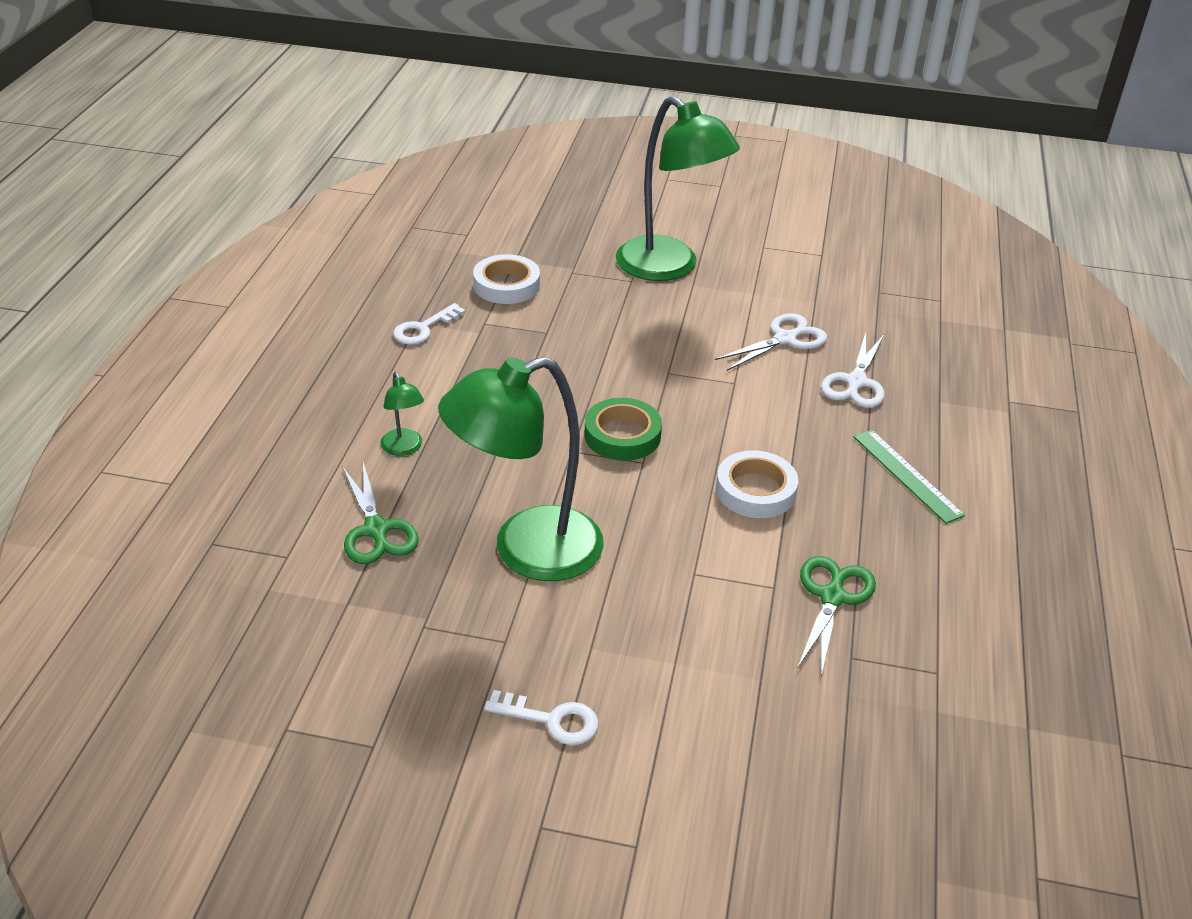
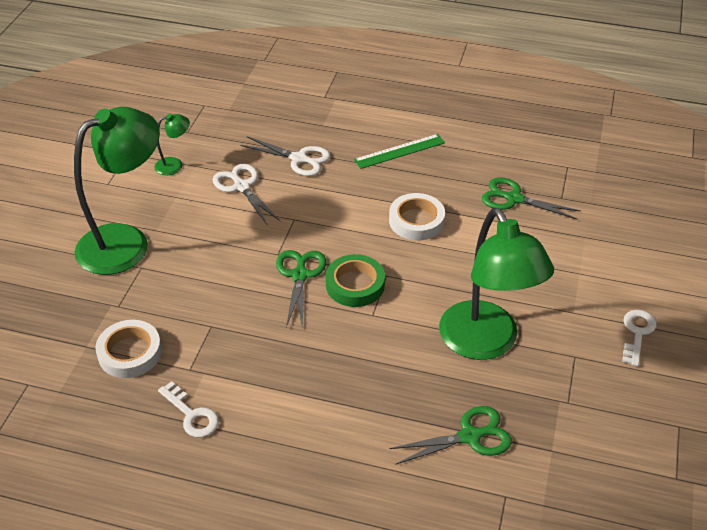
camera: 85 degrees left, 5 degrees up
green lamp [380,372,424,456] -> green lamp moved to [155,114,190,175]
none -> green scissors [276,250,326,328]

